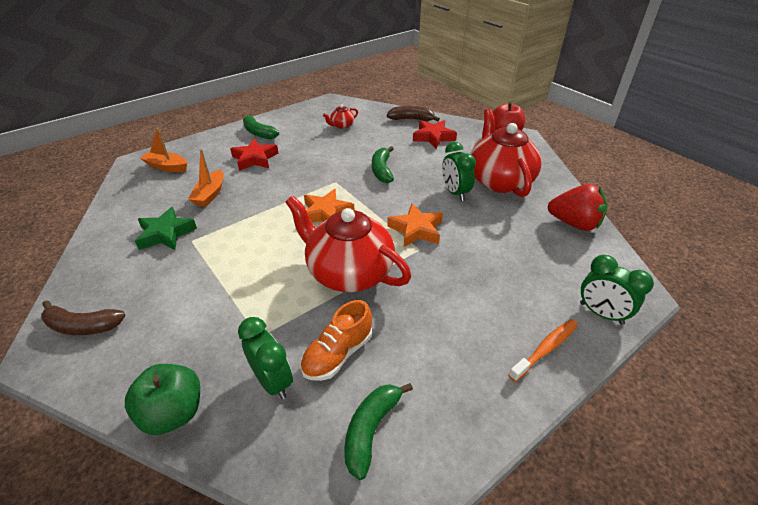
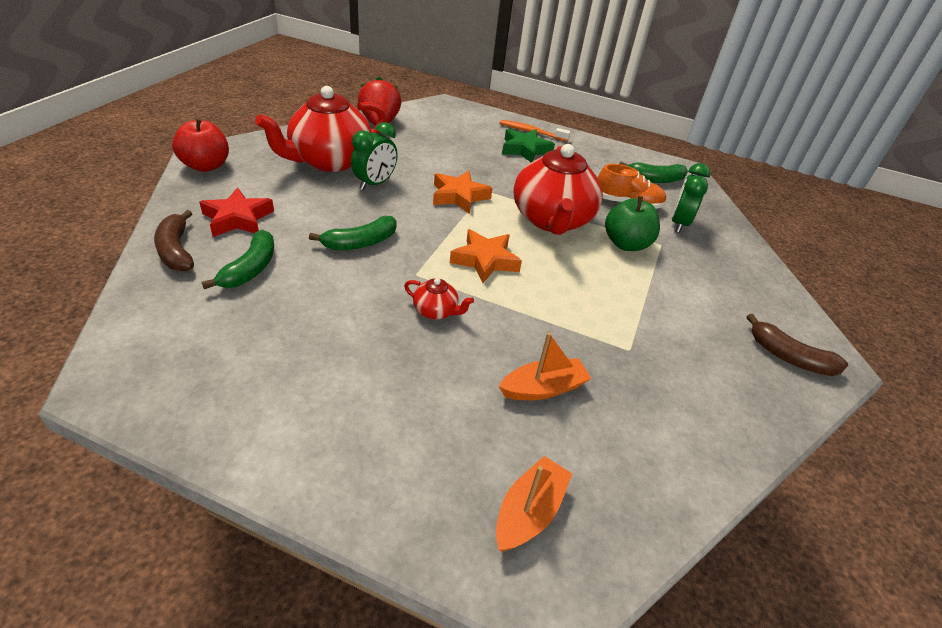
camera: 125 degrees left, 0 degrees up
brown banana [41,300,126,335] -> brown banana turned 150 degrees clockwise [747,314,848,376]
green apple [125,364,200,435] -> green apple moved to [605,196,660,251]
green star [135,207,197,250] -> green star moved to [502,129,555,162]
orange boat [140,128,187,172] -> orange boat turned 135 degrees counterclockwise [496,456,572,552]
red star [230,139,279,171] -> none
green banana [243,113,279,139] -> green banana moved to [202,230,274,289]
red teapot [323,104,358,129] -> red teapot moved to [404,278,474,319]
green clock [580,255,654,325] -> none

